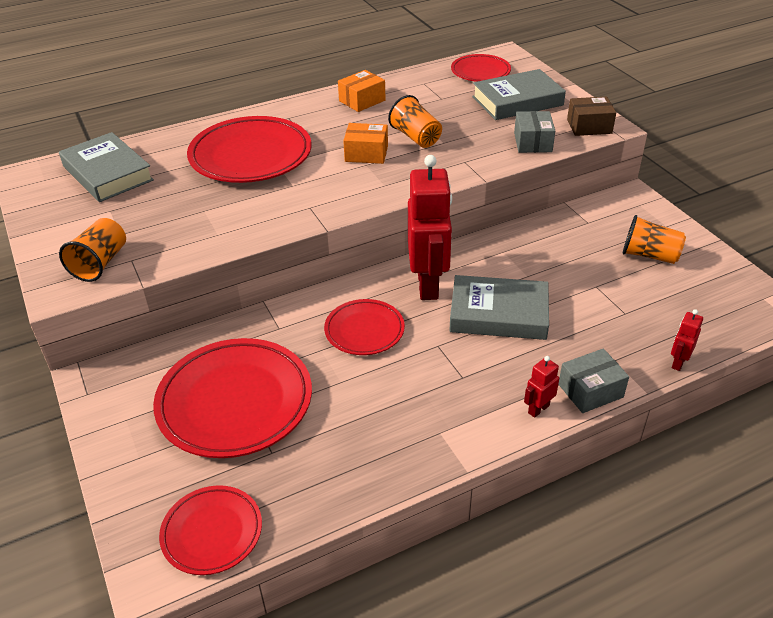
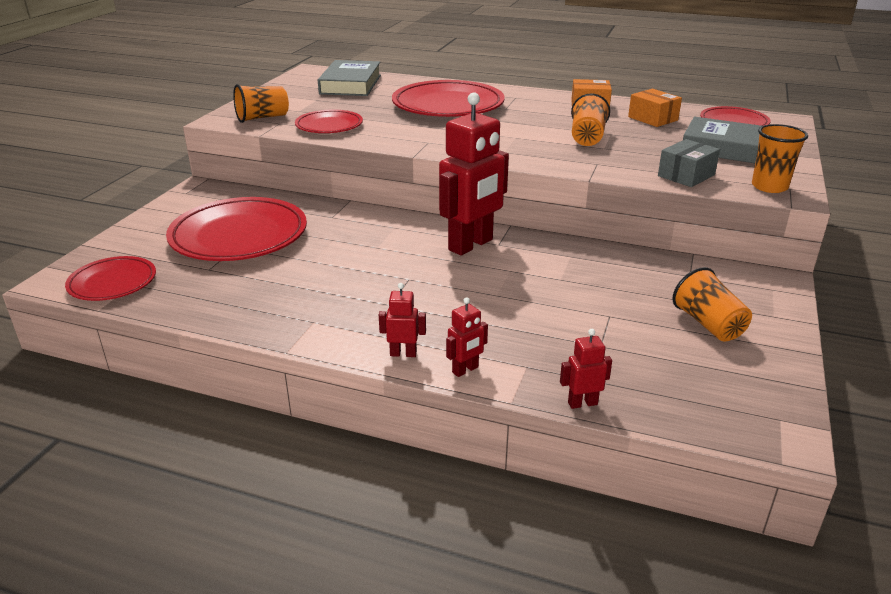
camera: 45 degrees right, 10 degrees down
red plate [324,299,405,355] -> red plate moved to [295,110,363,133]
orange box [343,123,388,164] -> orange box moved to [628,89,682,127]
grey book [449,275,549,340] -> none
grey box [558,349,629,413] -> red robot [446,297,488,377]
brown box [567,96,616,136] -> orange cup [752,124,808,193]

